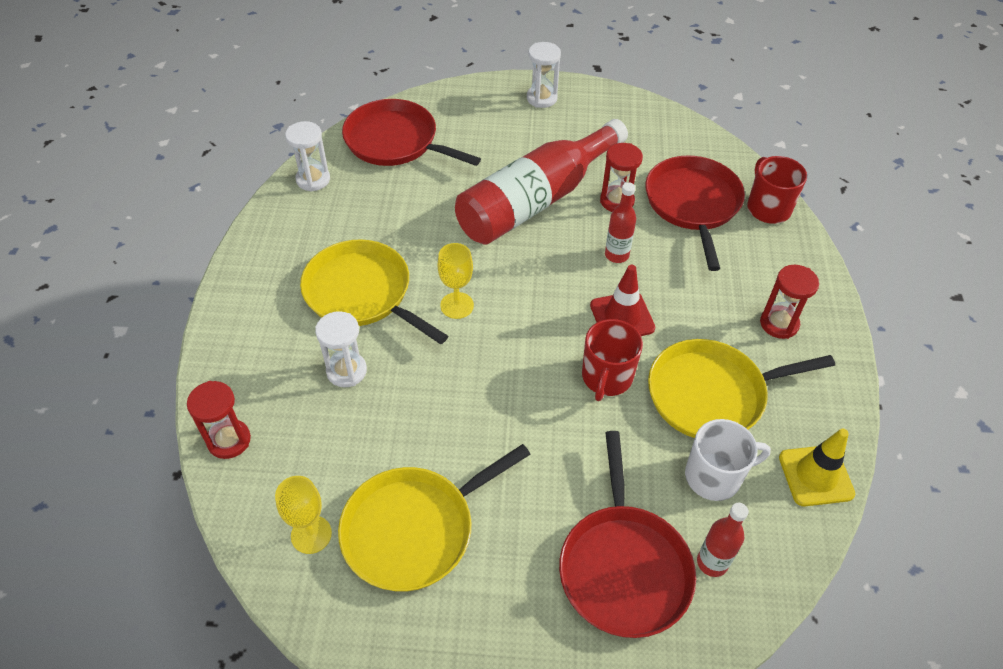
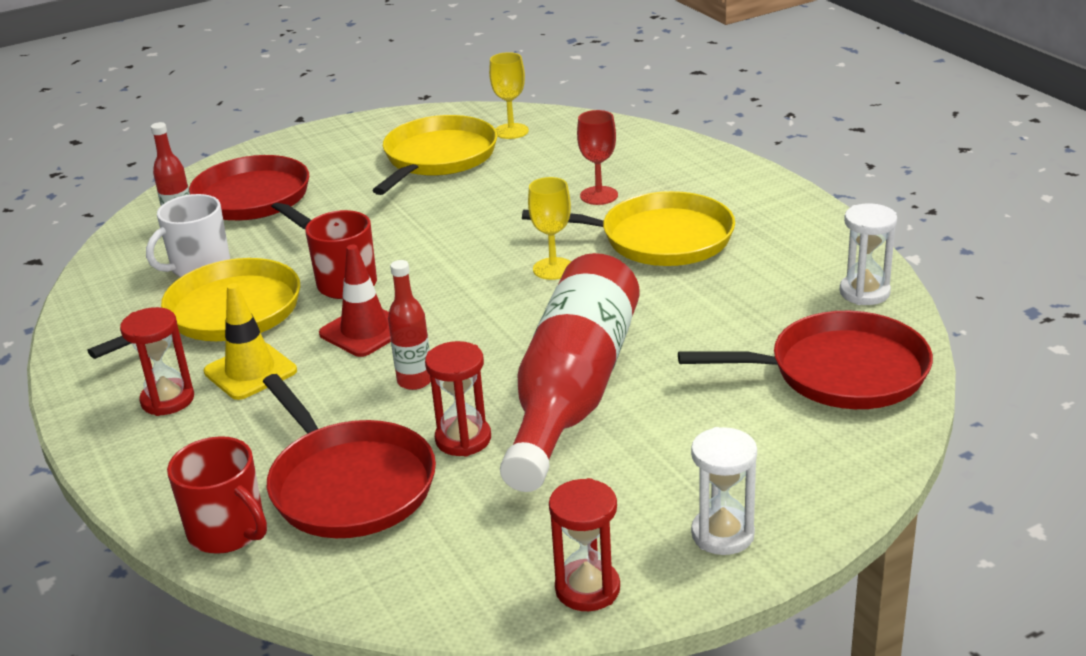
camera: 150 degrees right, 20 degrees down
red hourglass [187,381,251,459] -> red hourglass moved to [549,478,620,611]
white hourglass [315,311,367,387] -> red goblet [577,110,618,205]
yellow traffic cone [779,429,855,506] -> yellow traffic cone moved to [204,283,297,400]

